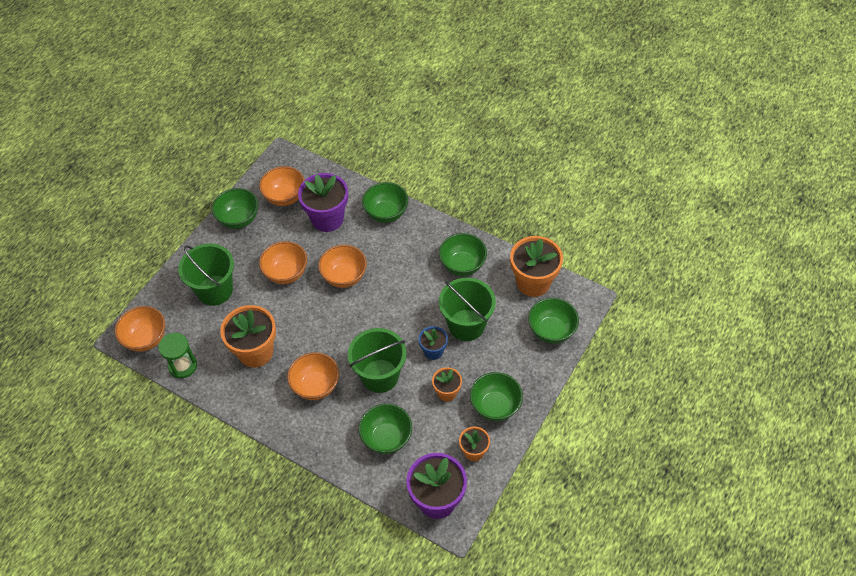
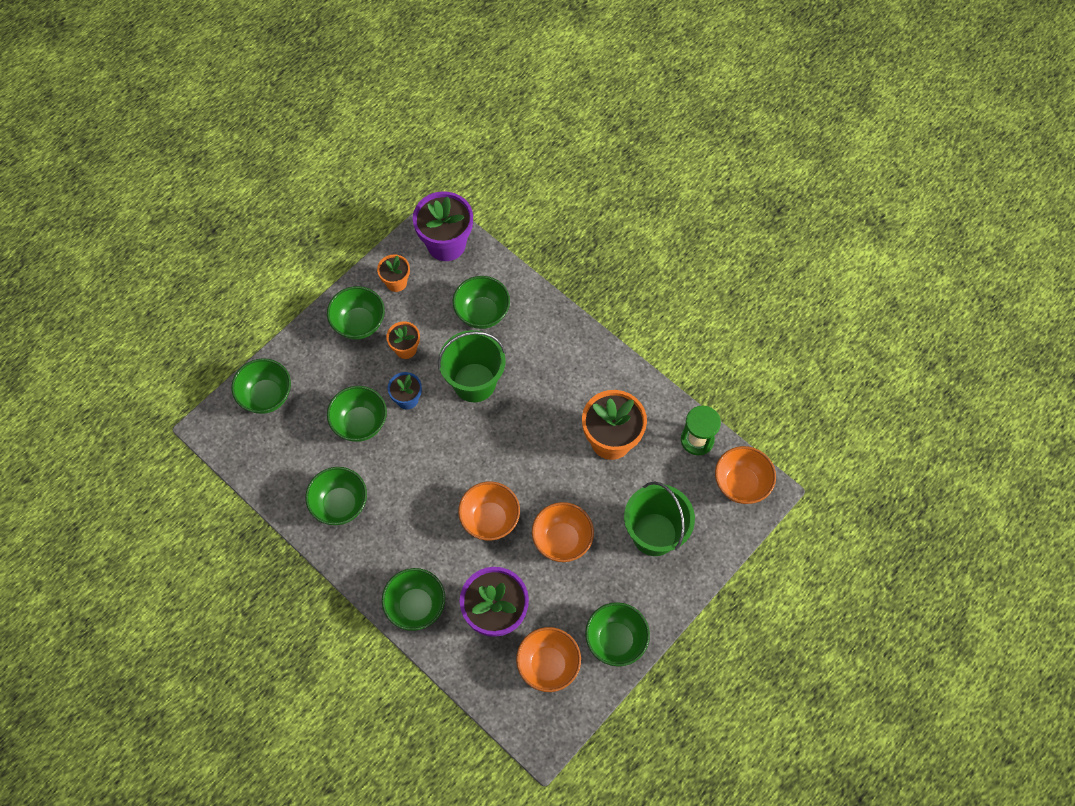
camera: 170 degrees left, 10 degrees up
orange bowl [287,352,339,400] -> none
green bucket [439,278,496,341] -> green bowl [327,386,387,442]
orange flower pot [510,236,563,297] -> none

